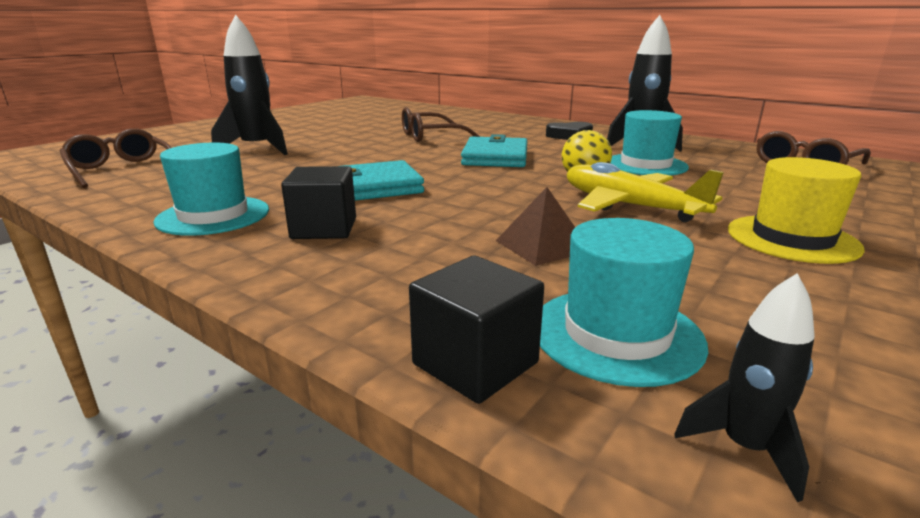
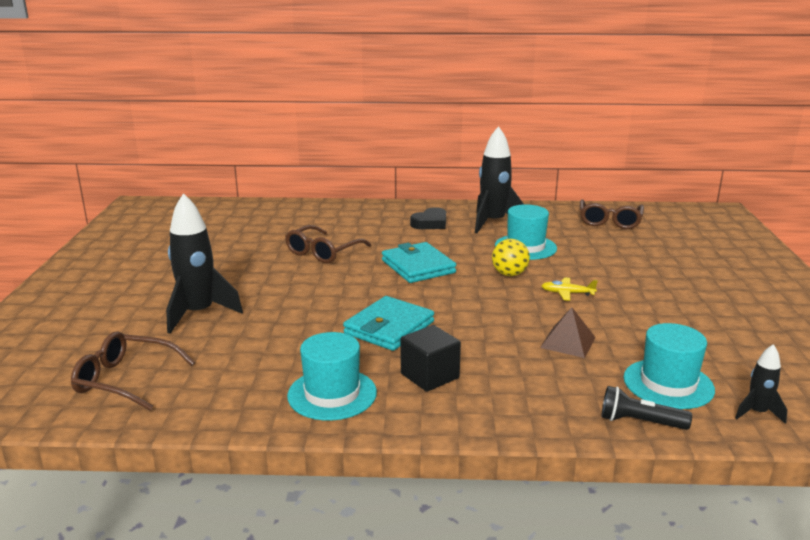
camera: 35 degrees left, 0 degrees up
black cube [409,256,544,404] -> black flashlight [601,386,692,430]
yellow plane [567,162,724,222] -> yellow plane [541,277,598,301], size x0.49
yellow hat [728,157,865,264] -> none

